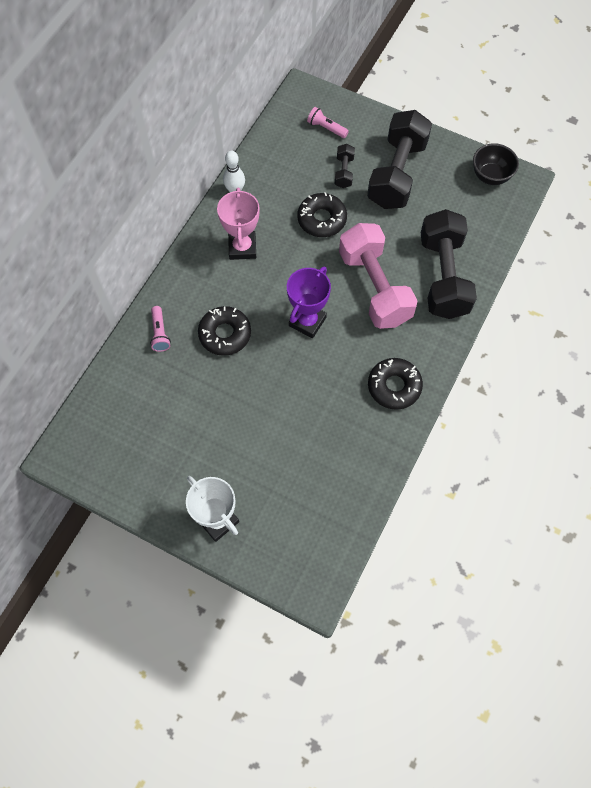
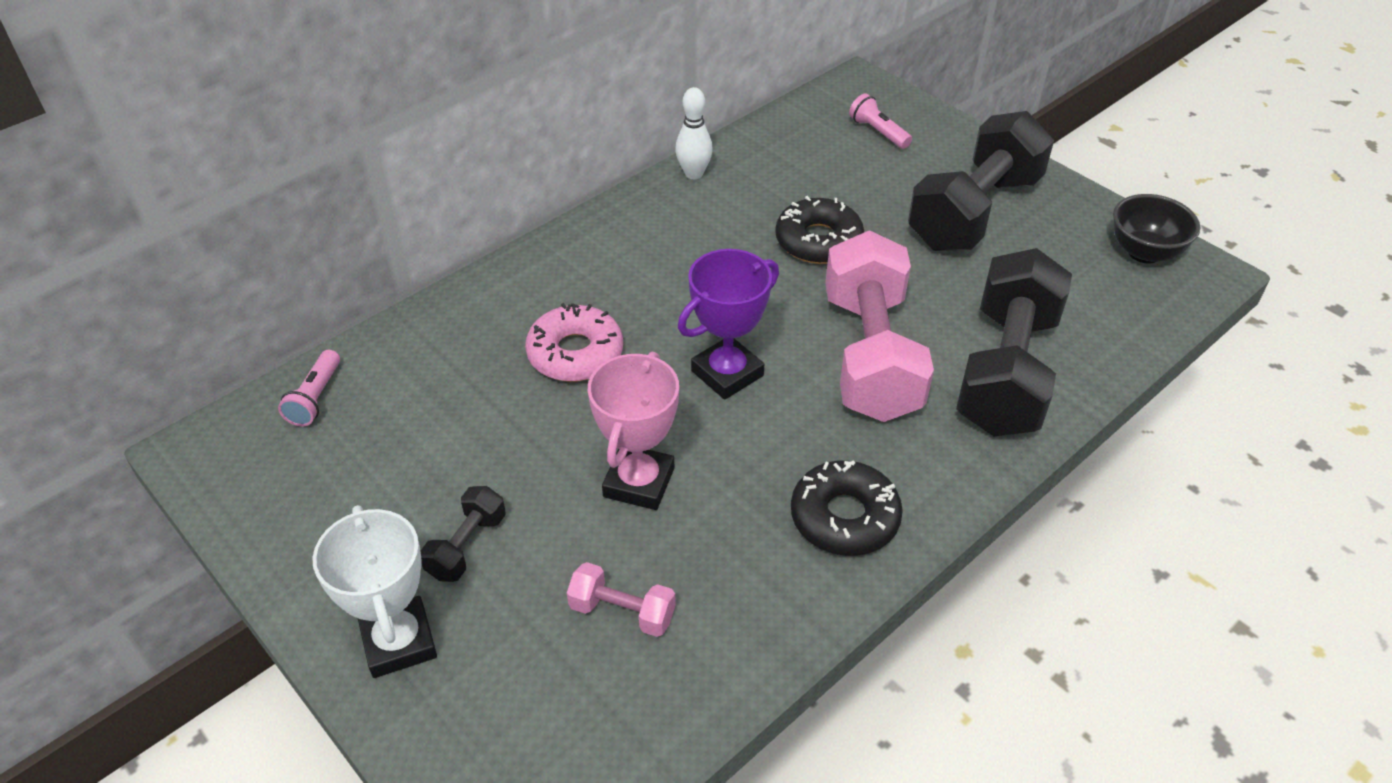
camera: 20 degrees right, 20 degrees down
pink flashlight [150,306,171,352] -> pink flashlight moved to [278,350,340,426]
black donut [198,306,251,356] -> pink donut [525,303,623,382]
pink trophy [217,187,260,260] -> pink trophy moved to [588,352,679,510]
black dumbbell [335,144,355,188] -> black dumbbell moved to [421,486,506,582]
none -> pink dumbbell [567,562,676,637]

